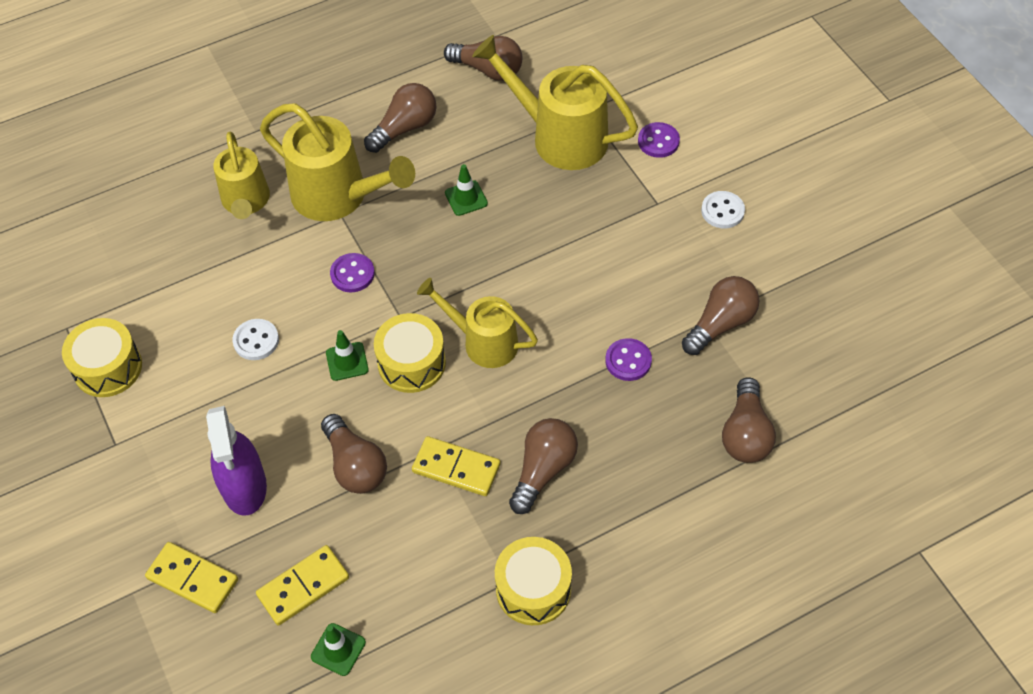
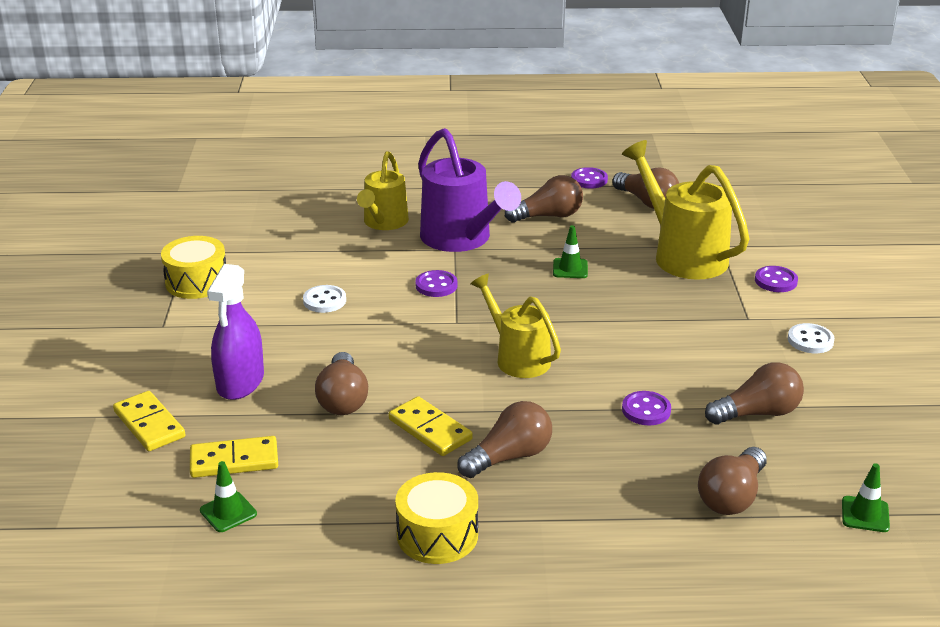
camera: 25 degrees right, 25 degrees down
yellow watering can [260,103,415,221] -> purple watering can [418,128,521,252]
green traffic cone [326,330,369,381] -> green traffic cone moved to [842,463,890,532]
yellow drum [374,313,446,393] -> none
none -> purple button [571,167,608,189]

